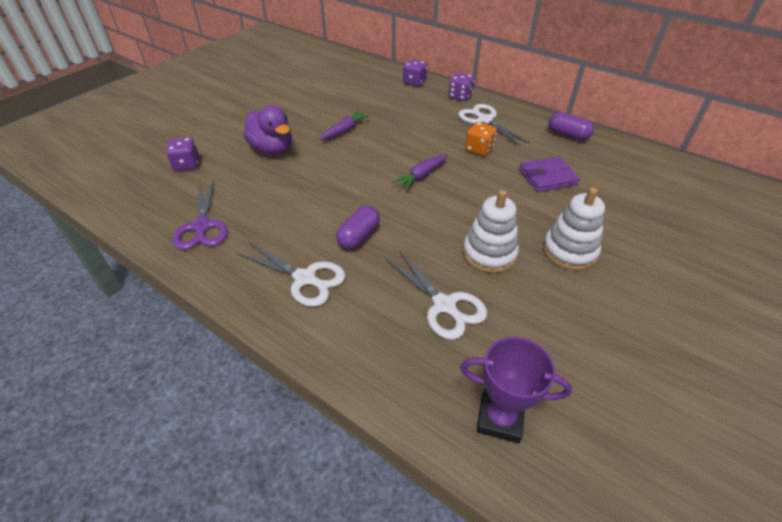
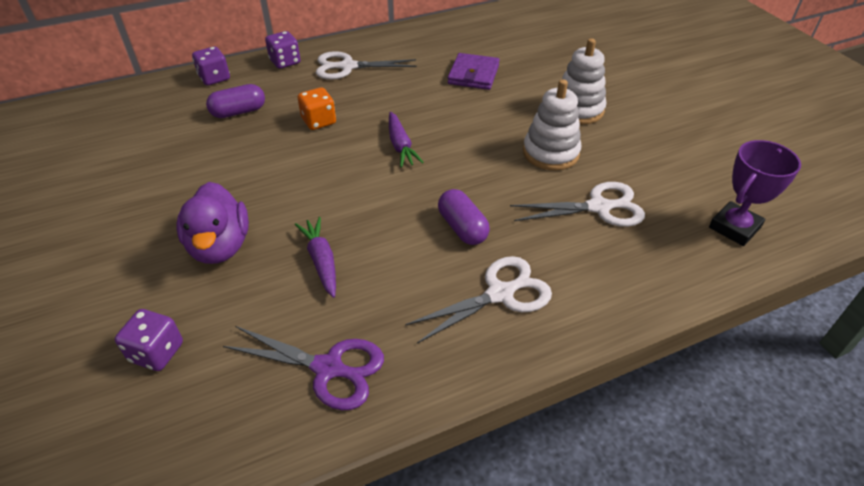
camera: 60 degrees left, 0 degrees up
purple duck [243,106,292,155] -> purple duck turned 90 degrees clockwise [177,182,249,264]
purple carrot [319,110,370,140] -> purple carrot moved to [295,217,336,298]
orange dice [465,122,497,156] -> orange dice moved to [298,87,336,130]
purple capsule [549,112,594,141] -> purple capsule moved to [206,84,265,118]

